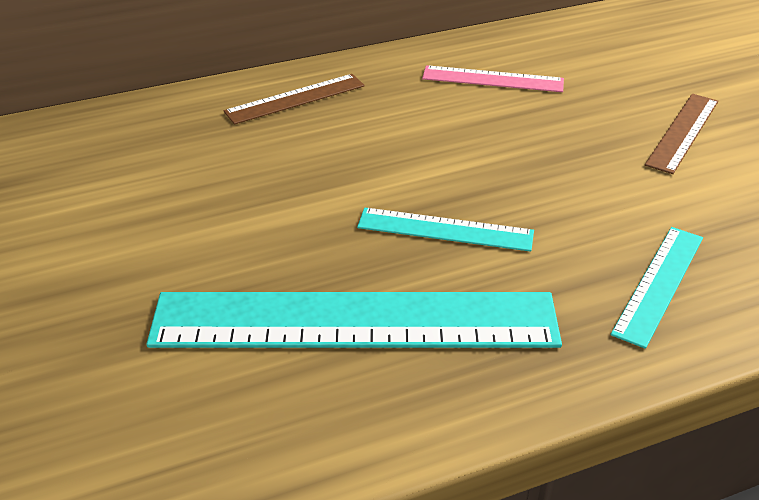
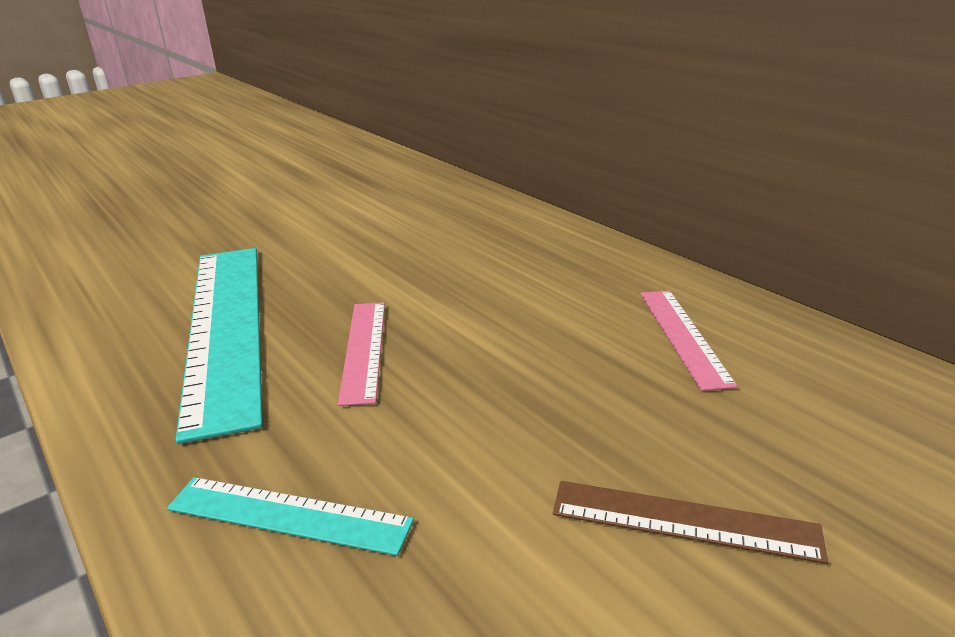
camera: 75 degrees right, 10 degrees down
brown ruler [224,74,365,125] -> none
turquoise ruler [357,208,534,252] -> pink ruler [338,302,385,406]

